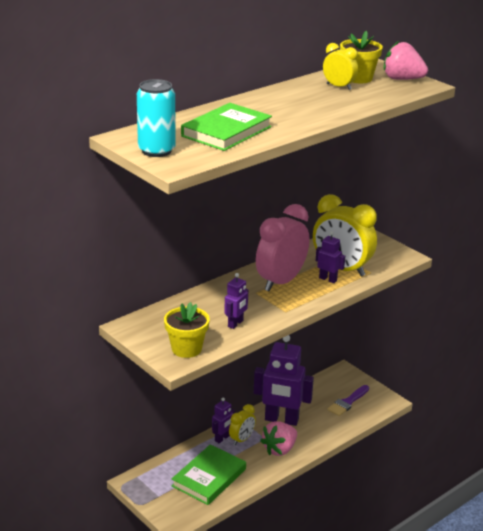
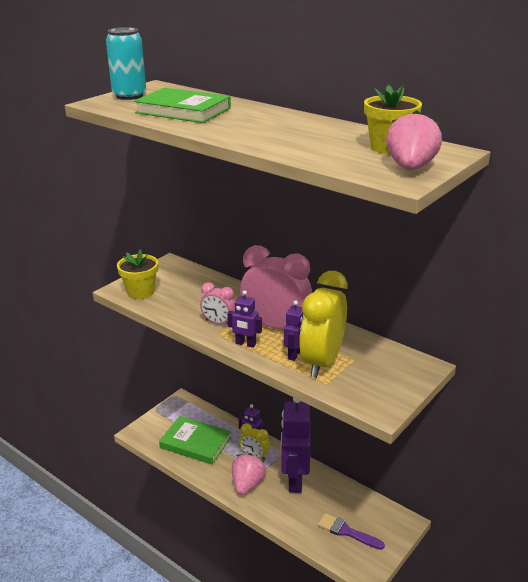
camera: 80 degrees right, 0 degrees up
purple robot [224,273,248,329] -> purple robot moved to [228,290,262,348]
pink strawberry [260,421,297,456] -> pink strawberry turned 75 degrees clockwise [232,453,266,495]
yellow clock [323,43,358,90] -> none
none -> pink clock [200,282,235,324]

